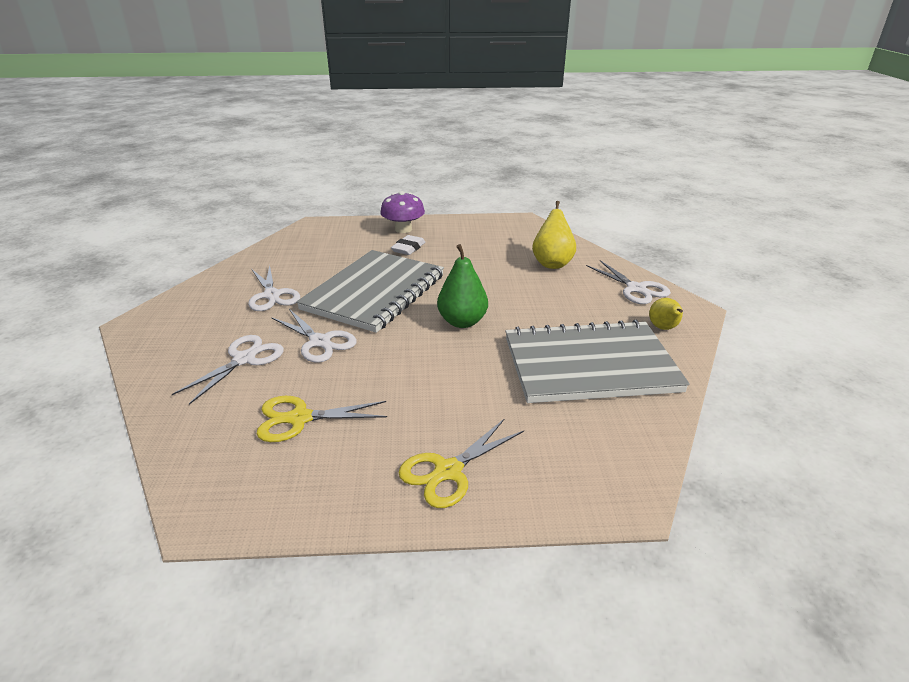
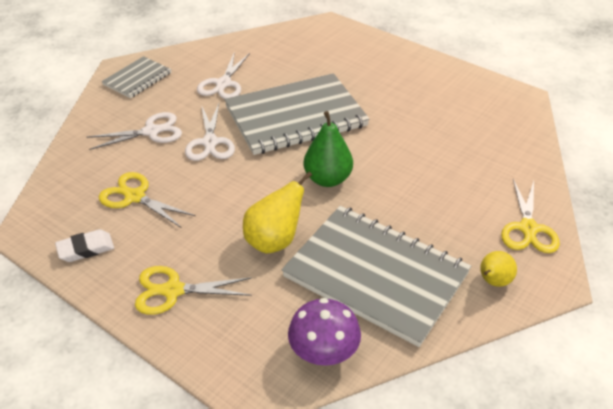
camera: 40 degrees right, 10 degrees up
purple mushroom [380,191,425,233] -> purple mushroom moved to [288,298,361,365]
white eraser [391,235,425,255] -> white eraser moved to [55,229,114,262]
yellow pear [532,201,576,269] -> yellow pear moved to [243,172,312,254]
white scissors [586,260,671,304] -> yellow scissors [501,179,560,253]
none -> grey notebook [101,56,172,98]

